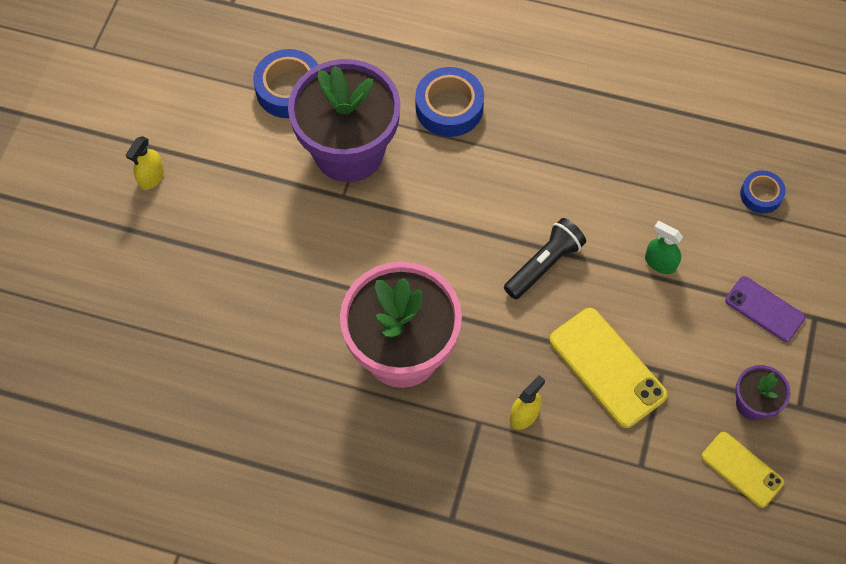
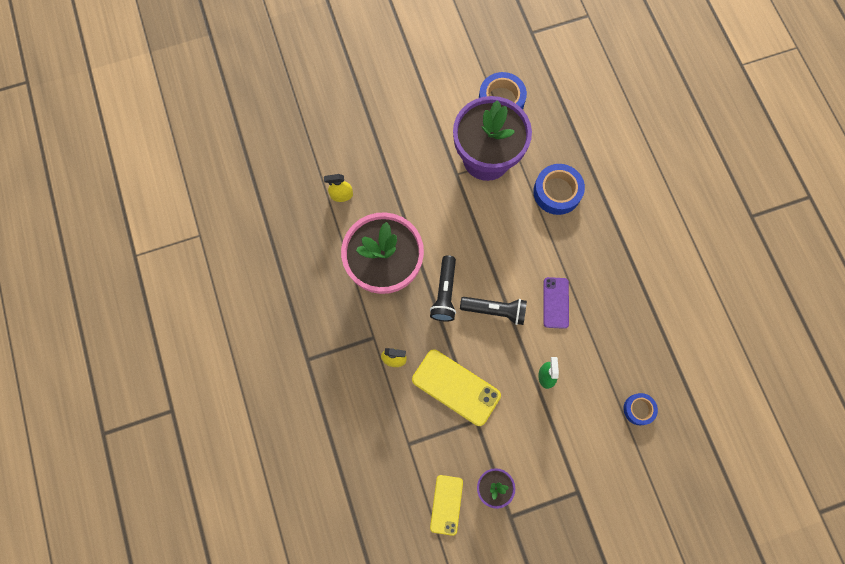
camera: 55 degrees right, 10 degrees up
yellow spray bottle [126,136,164,190] -> yellow spray bottle moved to [324,174,353,202]
yellow phone [549,308,668,428] -> yellow phone turned 75 degrees counterclockwise [412,349,501,426]
purple phone [725,276,805,342] -> purple phone moved to [543,277,569,329]
none -> black flashlight [430,255,456,321]

